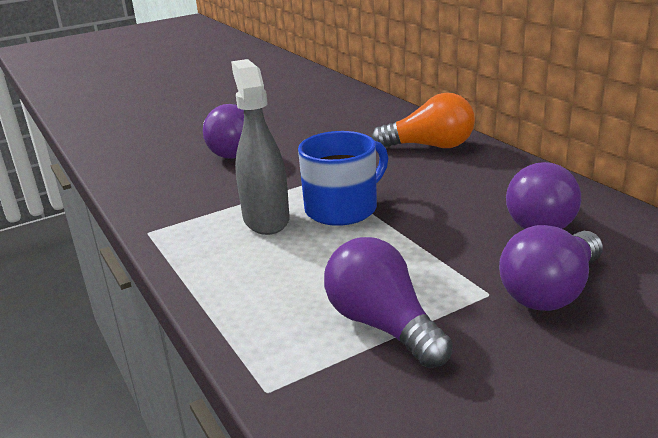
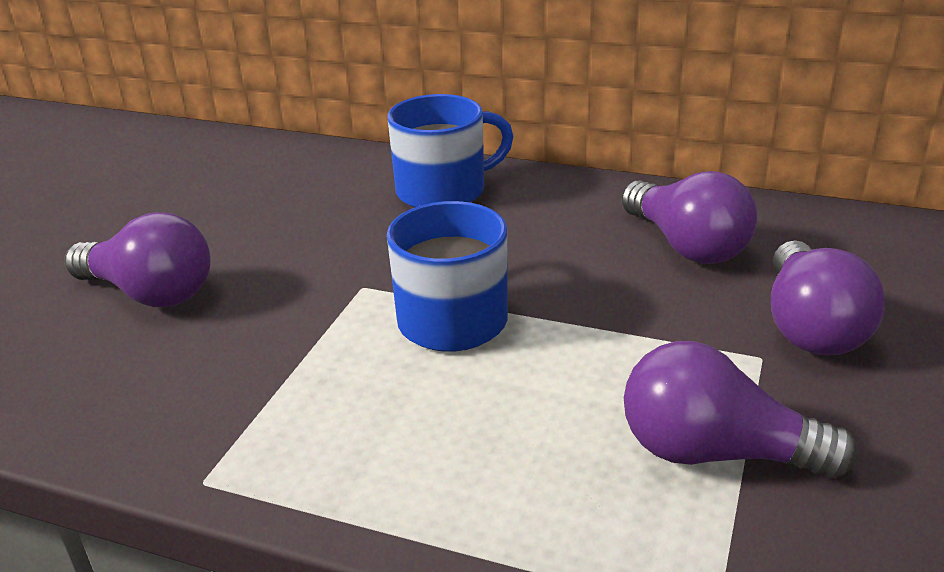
camera: 40 degrees left, 5 degrees up
grey spray bottle [231,59,290,235] -> none
orange light bulb [372,93,475,148] -> blue mug [388,94,514,208]

